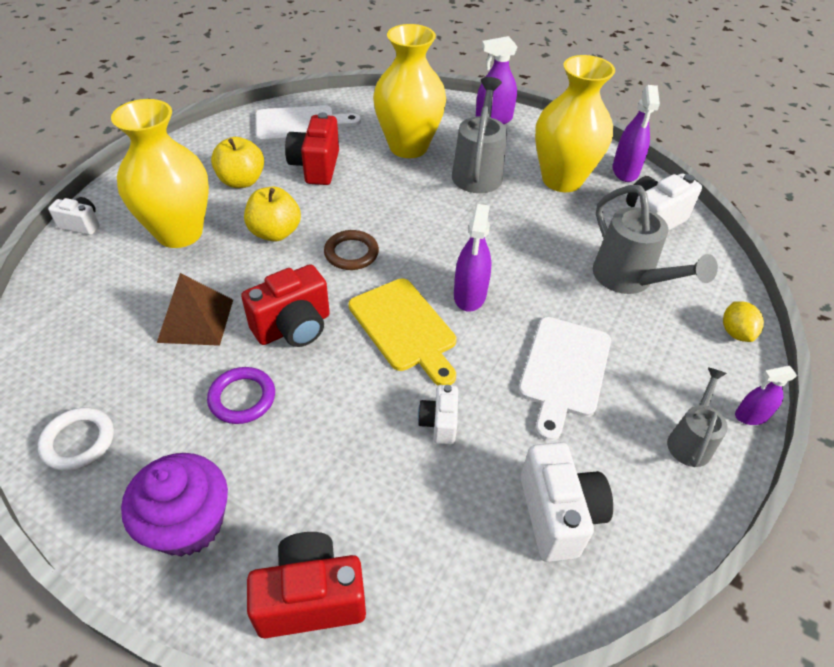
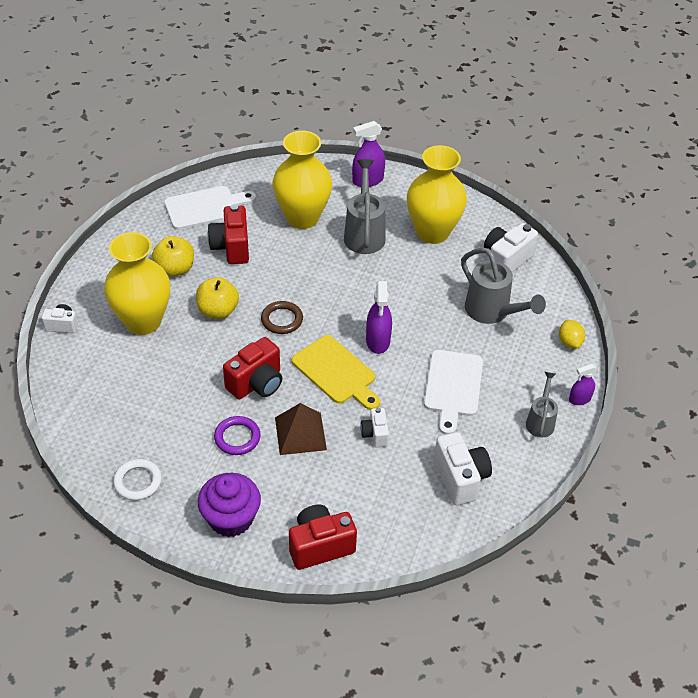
camera: 10 degrees left, 0 degrees up
brown pyramid [157,273,233,346] -> brown pyramid moved to [275,403,327,455]
purple spray bottle [613,85,660,182] -> none

